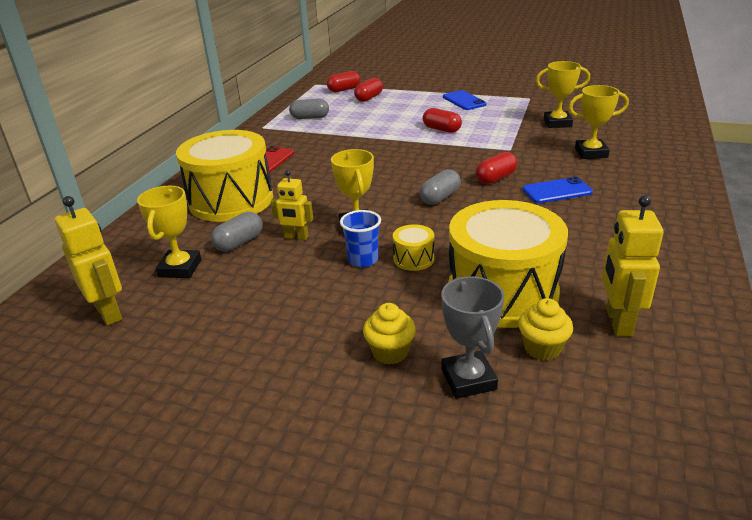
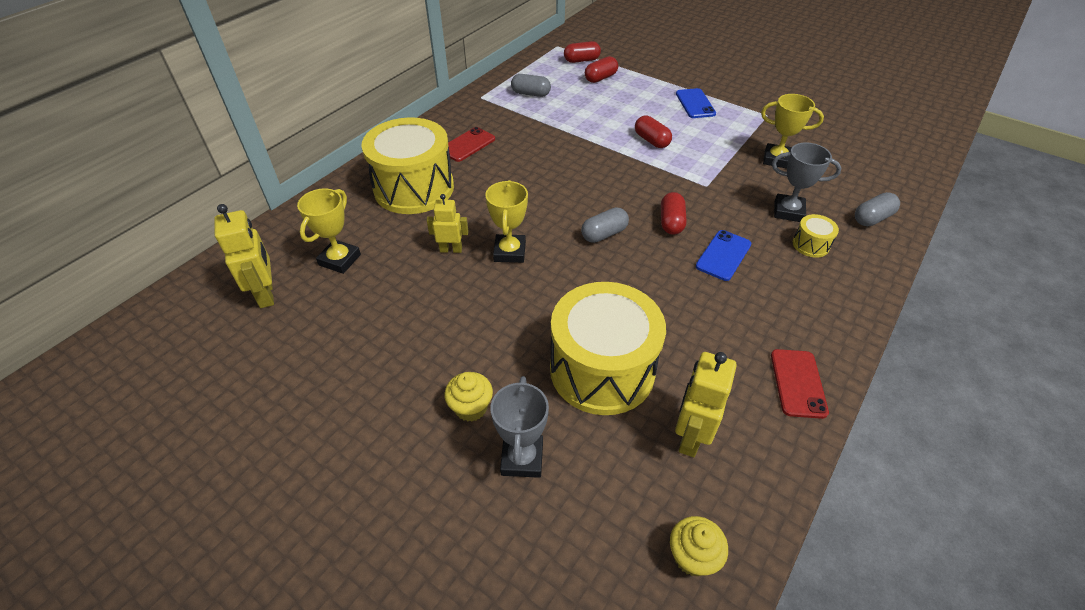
camera: 15 degrees right, 15 degrees up
grey capsule [211,212,263,251] -> grey capsule moved to [855,192,900,226]
yellow robot [271,170,313,240] -> yellow robot turned 150 degrees clockwise [427,194,469,253]
blue cup [340,210,381,268] -> none
yellow drum [393,224,434,271] -> yellow drum moved to [792,214,839,258]
red capsule [476,152,517,184] -> red capsule turned 60 degrees counterclockwise [661,192,687,235]
yellow cupcake [518,298,573,361] -> yellow cupcake moved to [670,516,728,576]
blue phone [522,177,593,203] -> blue phone turned 60 degrees counterclockwise [696,230,751,281]
yellow trophy [568,85,629,159] -> grey trophy [772,142,842,222]
none -> red phone [771,349,829,419]

